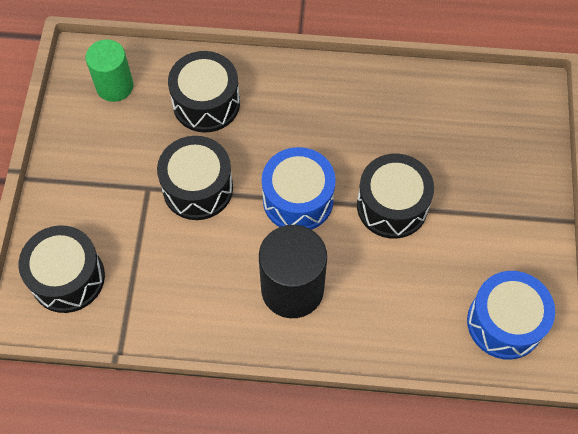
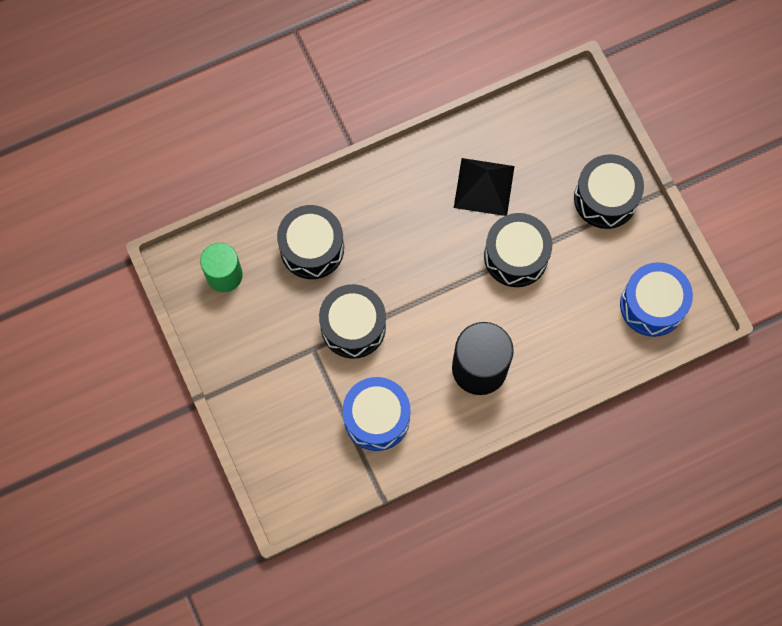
camera: 30 degrees left, 10 degrees up
black drum [18,225,105,313] -> black drum moved to [574,154,644,229]
blue drum [262,147,336,230] -> blue drum moved to [343,377,410,451]
none -> black pyramid [454,158,515,216]

